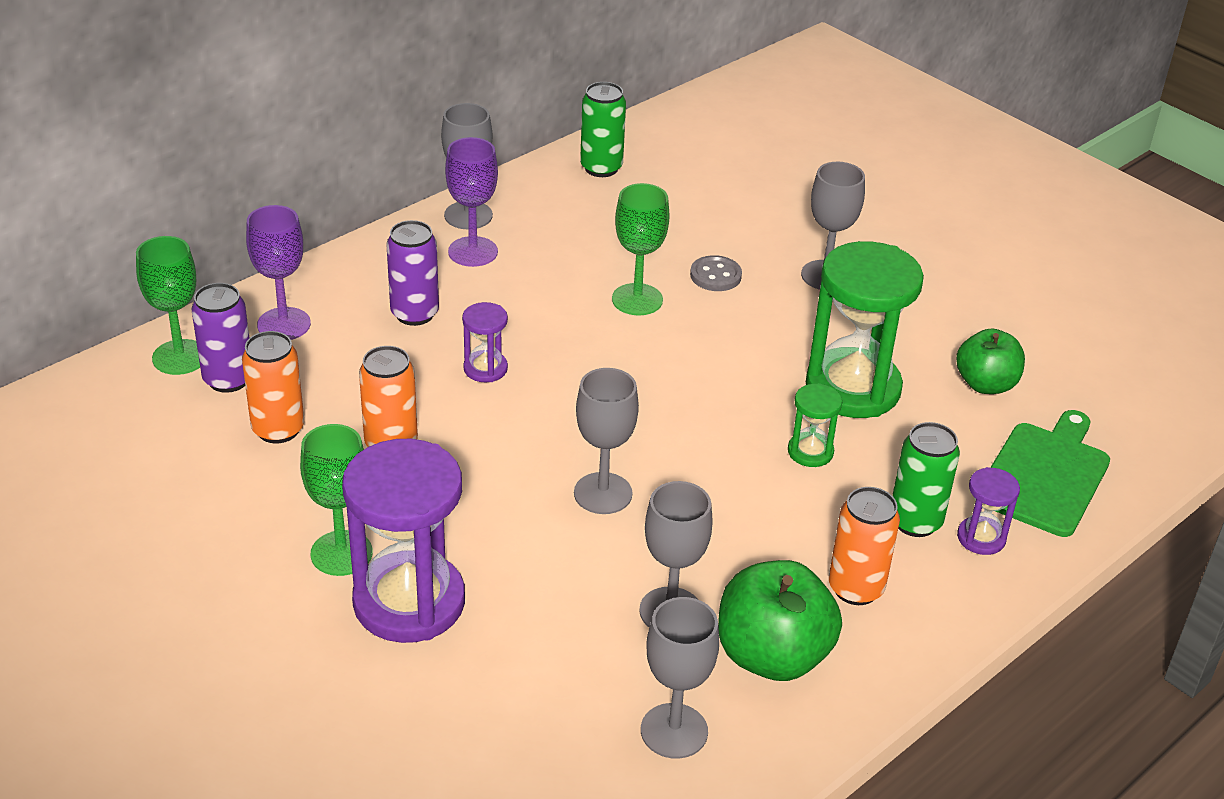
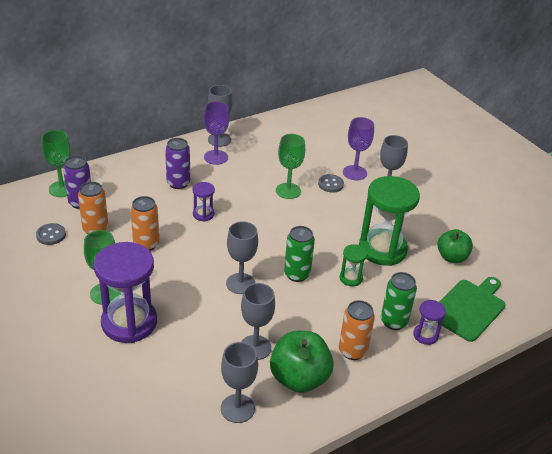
camera: 10 degrees right, 0 degrees up
purple goblet [246,205,311,340] -> purple goblet moved to [343,117,374,181]
green can [580,82,626,177] -> green can moved to [284,226,315,282]
none -> grey button [36,223,66,245]

